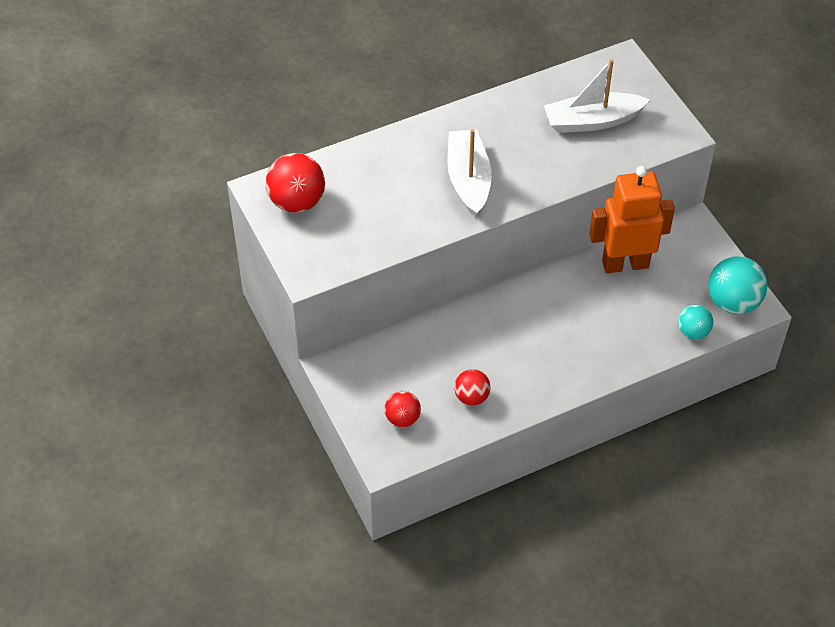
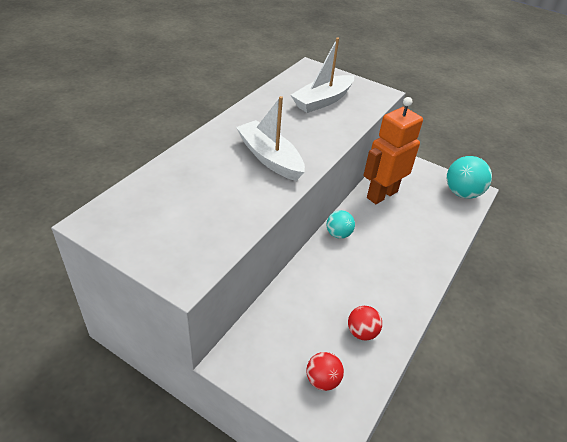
camera: 35 degrees left, 10 degrees down
red ball [265,153,325,213] -> none
turquoise ball [678,305,713,340] -> turquoise ball moved to [327,210,355,239]

